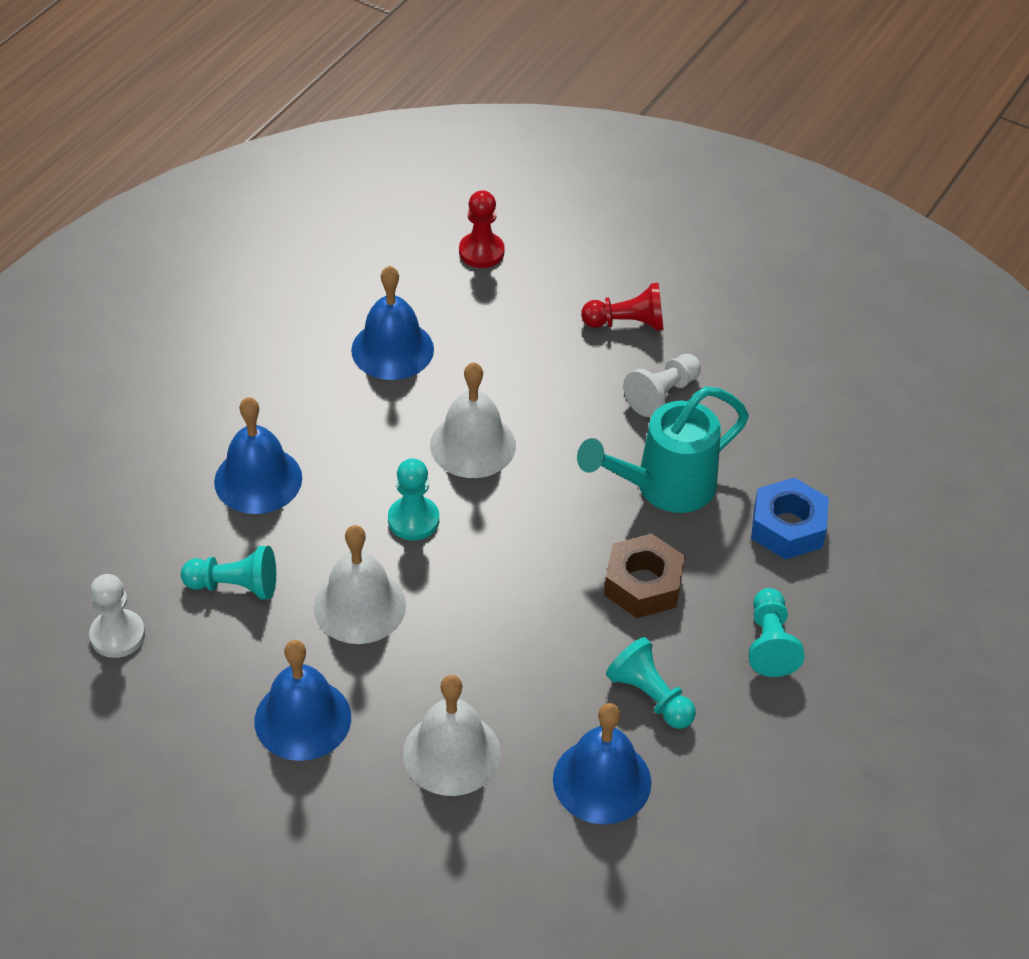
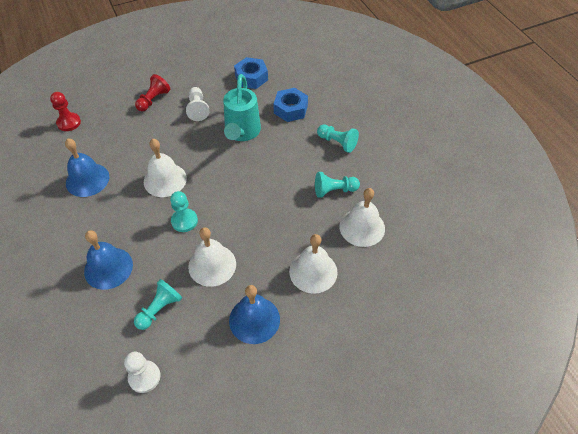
camera: 55 degrees left, 5 degrees up
blue bell [553,703,651,824] -> white bell [339,188,385,247]
brown nut [604,534,685,618] -> none
none -> blue nut [234,57,268,89]

